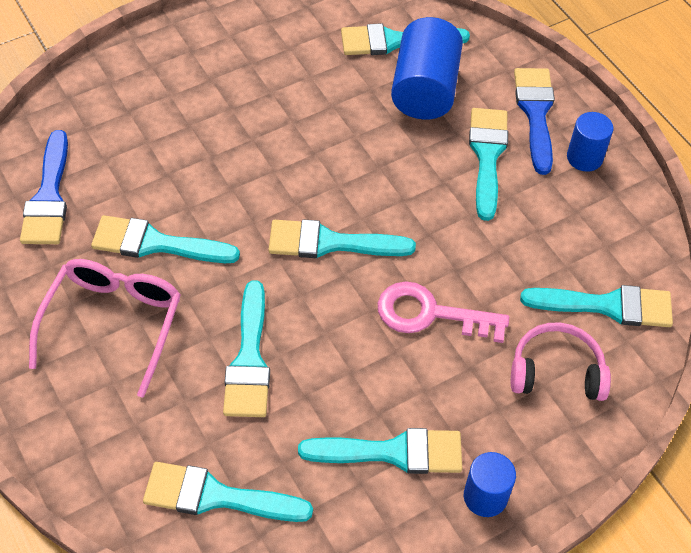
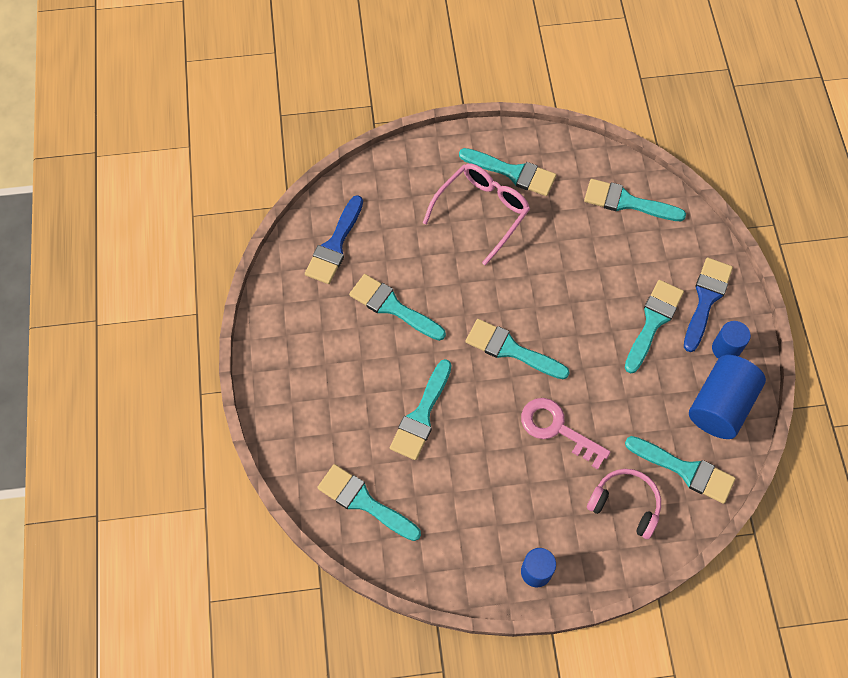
camera: 25 degrees right, 10 degrees up
pink glasses [29,259,181,398] -> pink glasses moved to [423,163,530,266]
turquoise brush [298,428,462,474] -> turquoise brush moved to [459,148,556,196]
blue cylinder [391,17,463,119] -> blue cylinder moved to [689,355,766,439]

